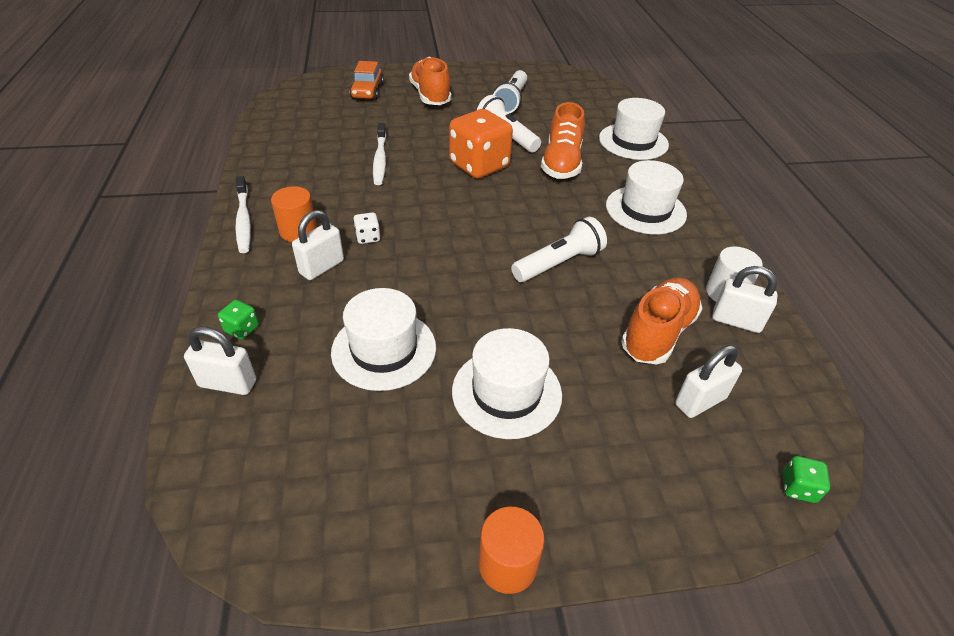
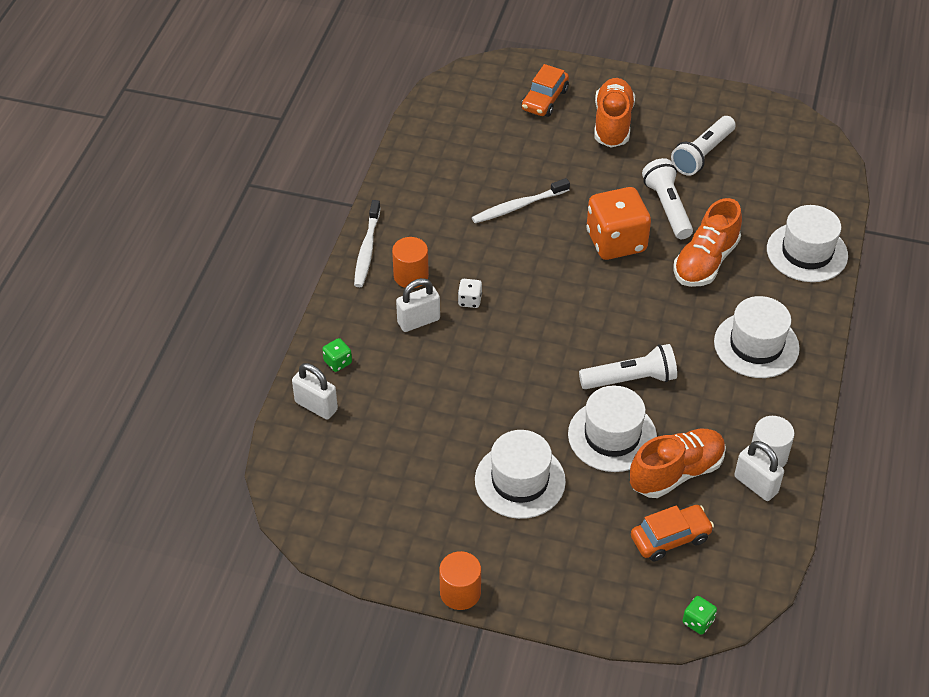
camera: 25 degrees right, 5 degrees up
white hat [331,288,436,391] -> white hat moved to [568,385,657,472]
white toothbrush [373,123,387,185] -> white toothbrush turned 45 degrees clockwise [472,178,570,223]
white padlock [675,345,742,418] -> orange car [631,505,714,561]

